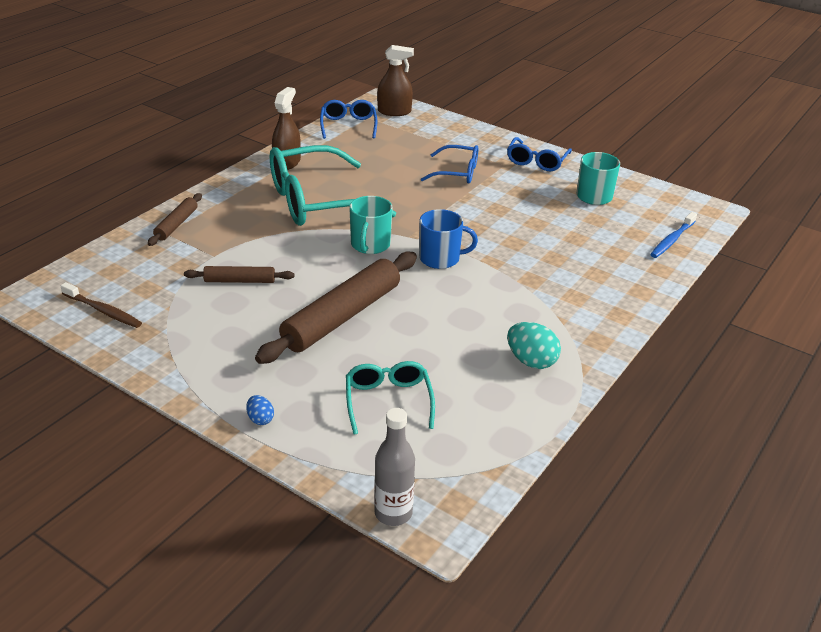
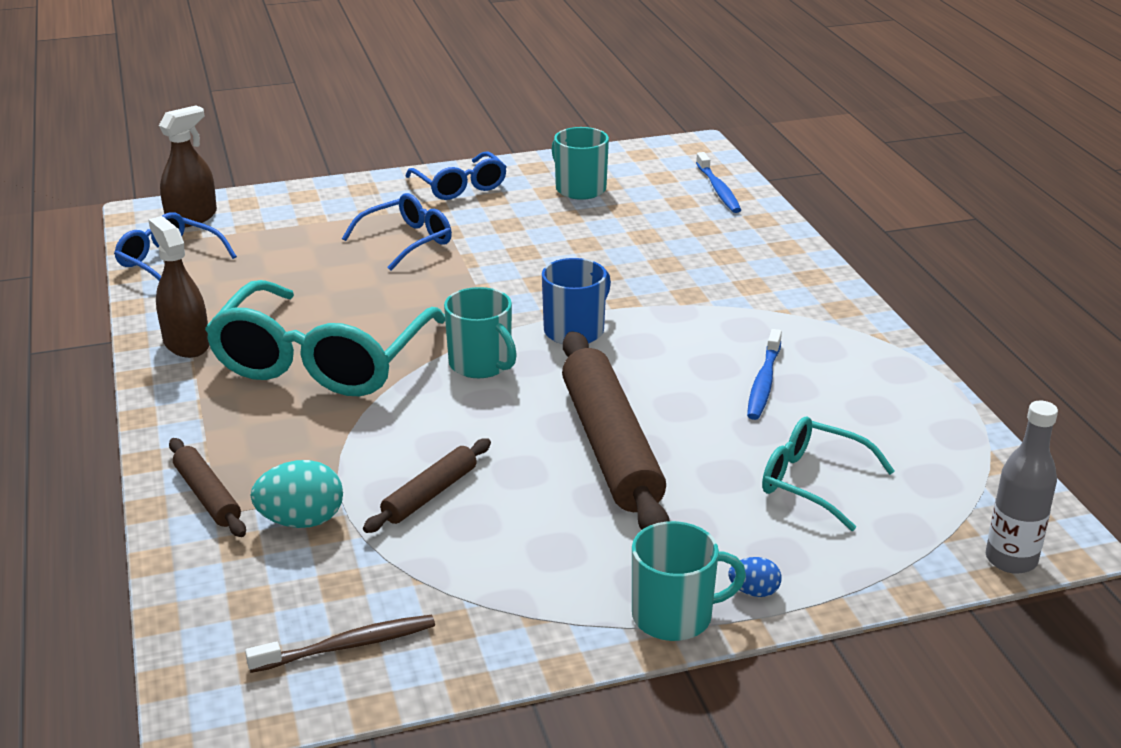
camera: 50 degrees left, 5 degrees down
turquoise egg [507,322,561,369] -> turquoise egg moved to [251,460,343,528]
none -> turquoise mug [632,521,746,641]
none -> blue toothbrush [747,329,782,420]

